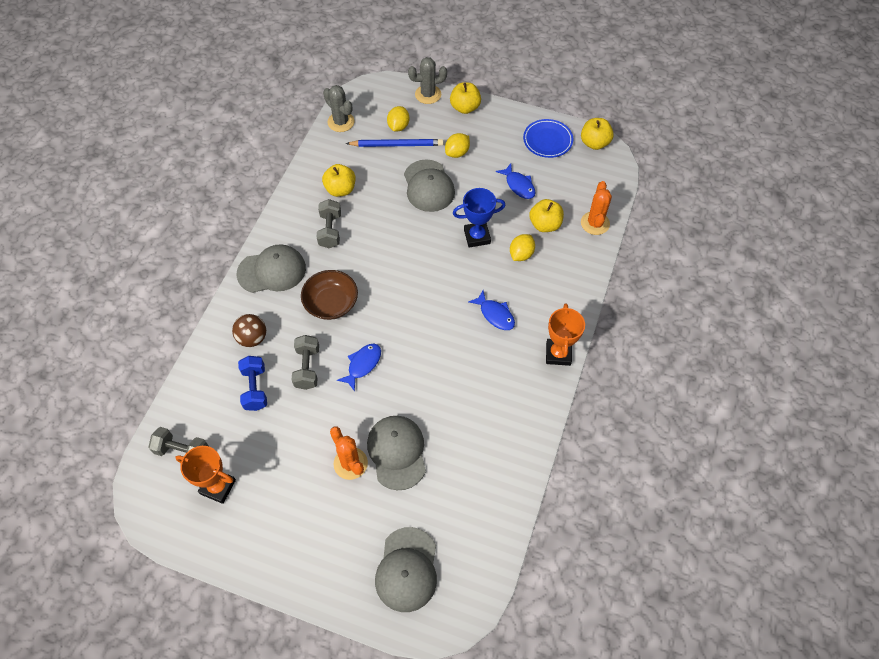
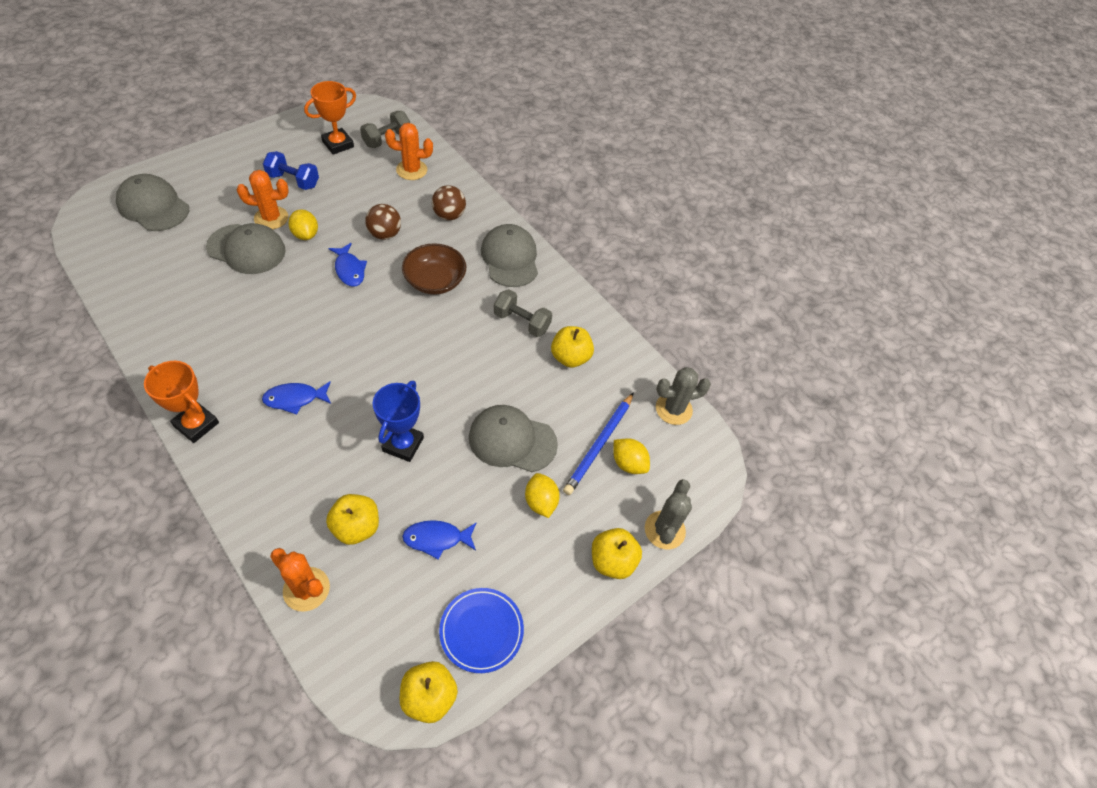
camera: 115 degrees right, 5 degrees down
grey cap [237,244,306,293] -> grey cap turned 150 degrees clockwise [481,224,538,287]
blue dumbbell [238,356,267,411] -> blue dumbbell moved to [263,151,319,190]
grey dumbbell [292,335,319,390] -> brown ball [365,204,401,240]
yellow lemon [510,234,535,261] -> yellow lemon moved to [288,209,318,240]
none -> orange cactus [385,123,433,180]

